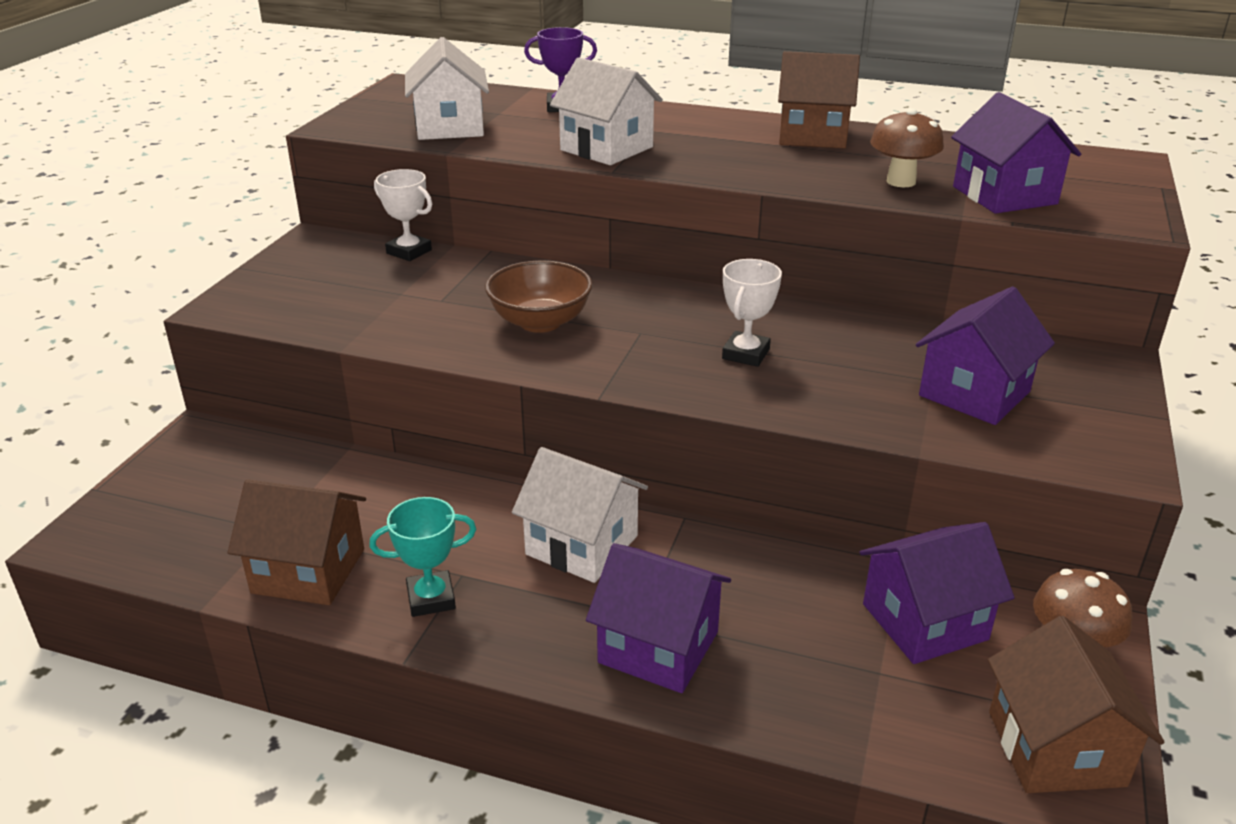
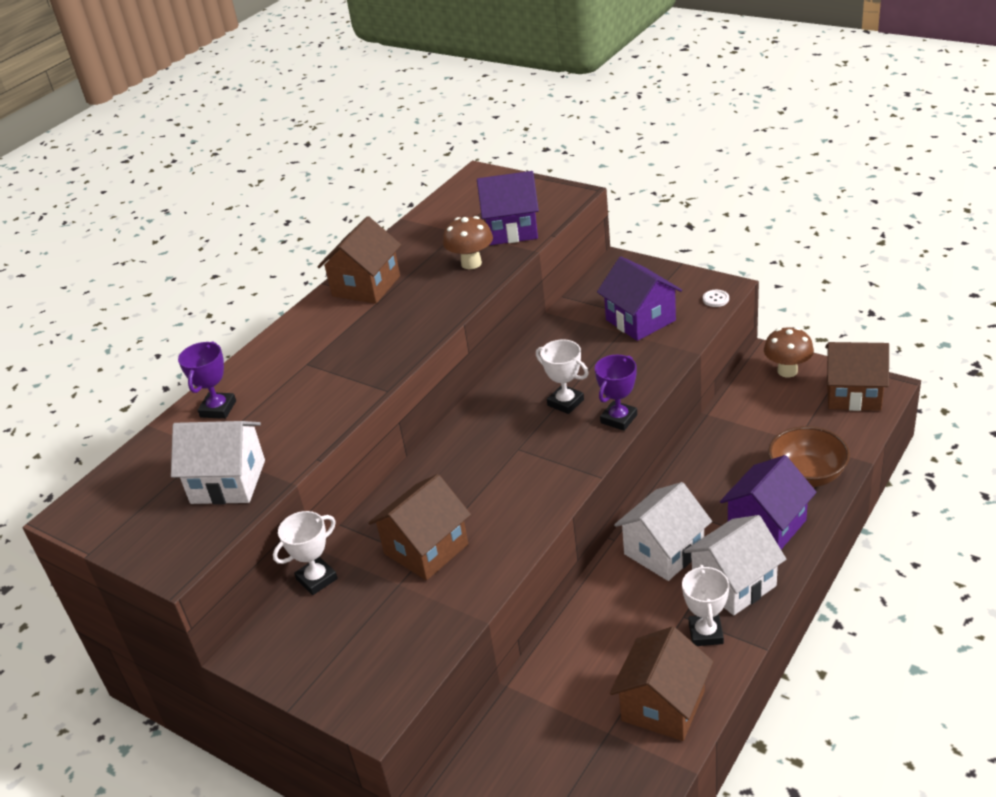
camera: 70 degrees left, 5 degrees up
turquoise trophy [369,497,476,617] -> white trophy [682,565,729,646]
brown bowl [485,260,592,333] -> brown bowl moved to [768,426,850,487]
white house [550,57,663,165] -> white house moved to [684,515,786,615]
purple house [860,522,1015,664] -> none
none -> brown house [368,474,471,580]
none -> purple trophy [595,355,637,431]
none -> white button [703,290,729,307]

